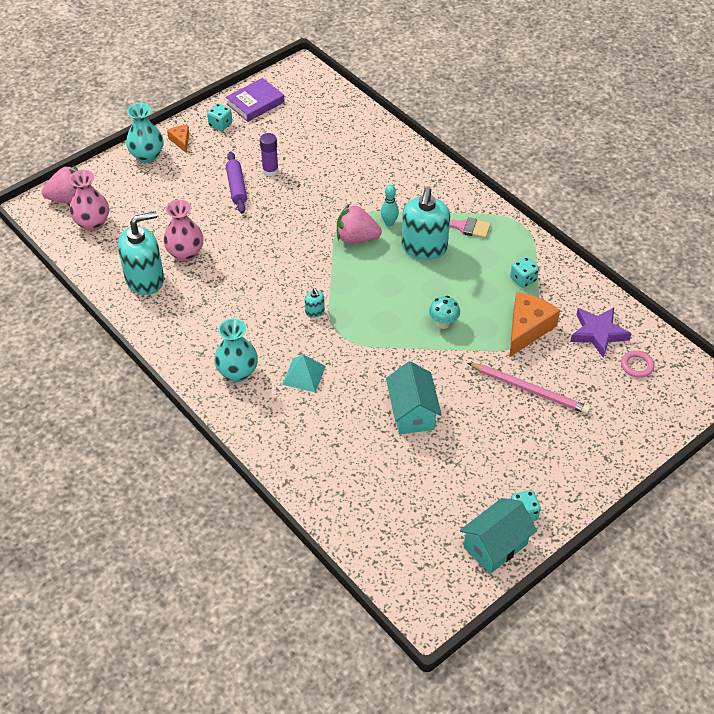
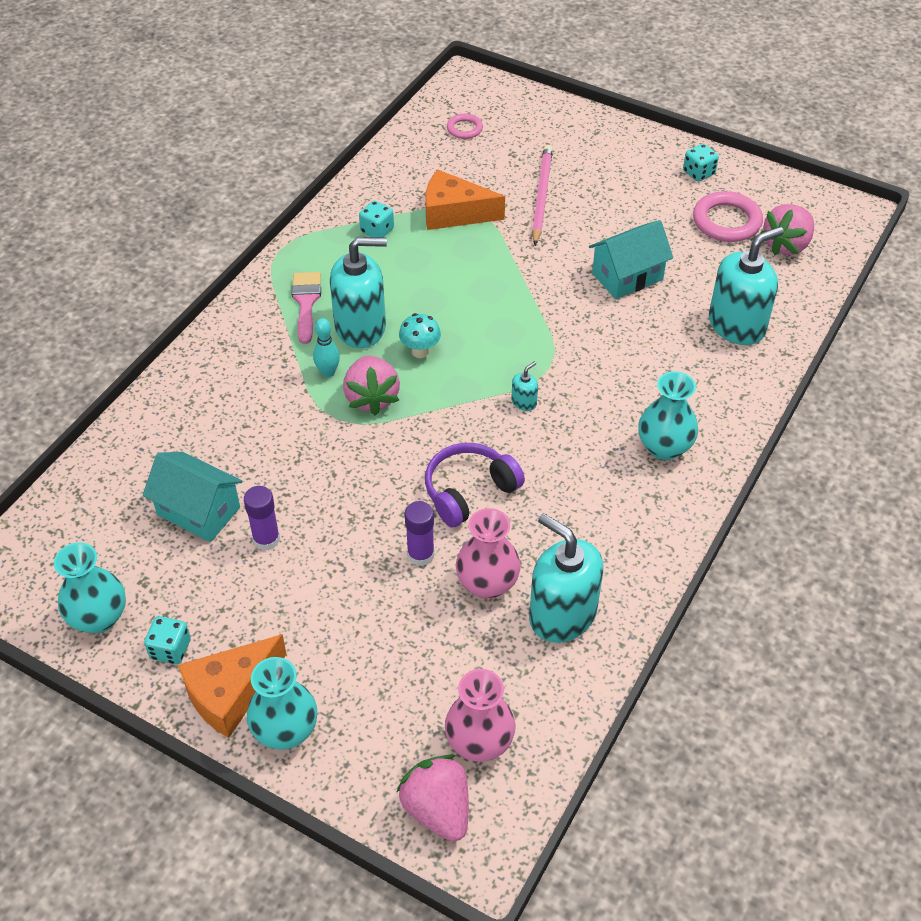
camera: 110 degrees left, 0 degrees up
orange cheese [167,125,189,153] -> orange cheese [178,634,286,738], size x1.91
purple book [226,78,285,122] -> turquoise vase [54,542,126,633]
purple rolling pin [226,151,247,214] -> none
turquoise pyramid [282,354,326,392] -> none
turquoise mushroom [429,296,460,329] -> turquoise mushroom moved to [399,313,441,358]
turquoise house [460,498,537,574] -> turquoise house moved to [143,452,242,542]
purple star [570,307,632,358] -> none
none -> purple glue stick [405,501,435,566]
none -> purple headphones [425,443,525,527]
none -> pink ring [693,191,763,242]
none -> turquoise soap dispenser [709,226,784,345]
none -> pink strawberry [760,204,814,255]

